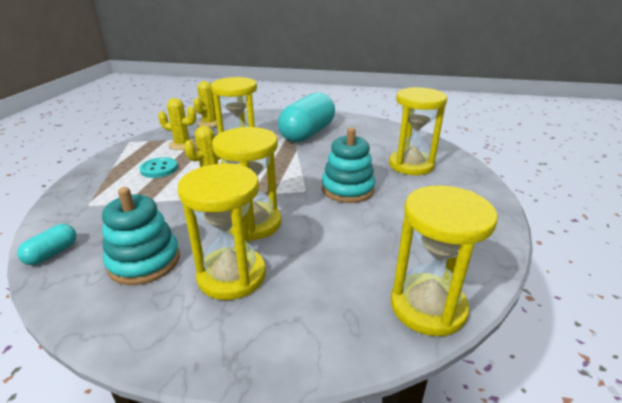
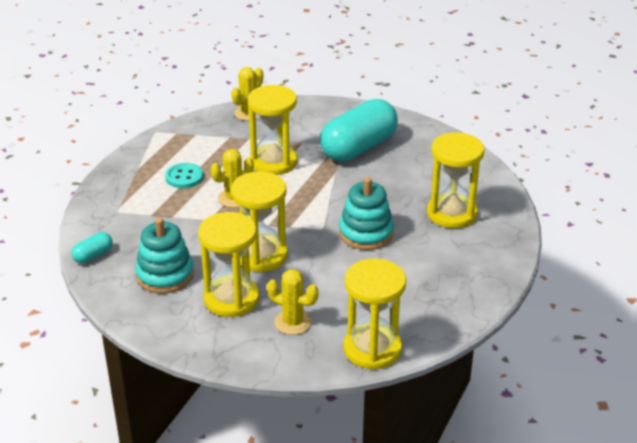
camera: 15 degrees right, 5 degrees up
yellow cactus [158,98,196,150] -> yellow cactus moved to [267,269,318,335]

